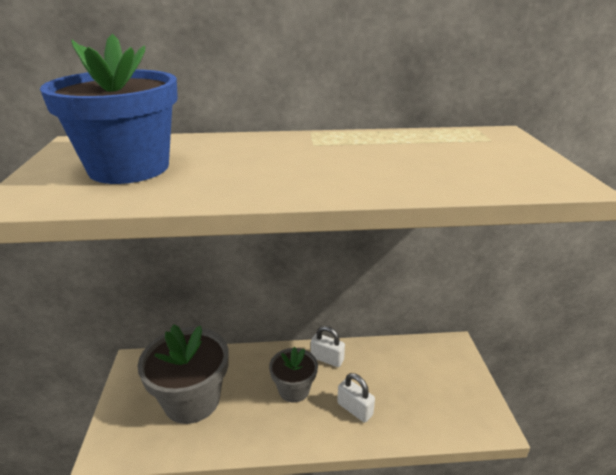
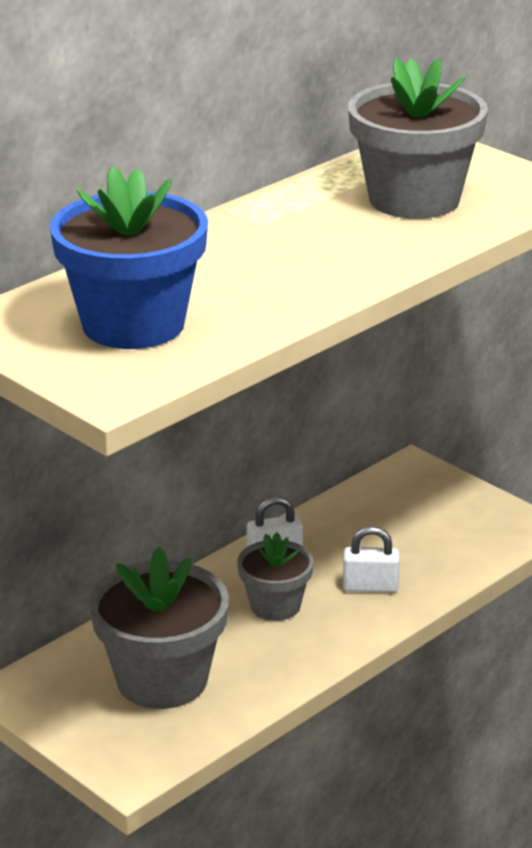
camera: 40 degrees left, 0 degrees up
none -> grey flower pot [348,58,488,219]

